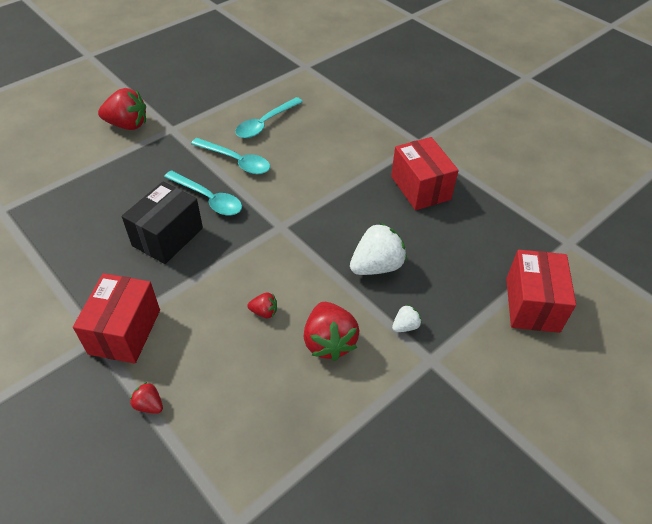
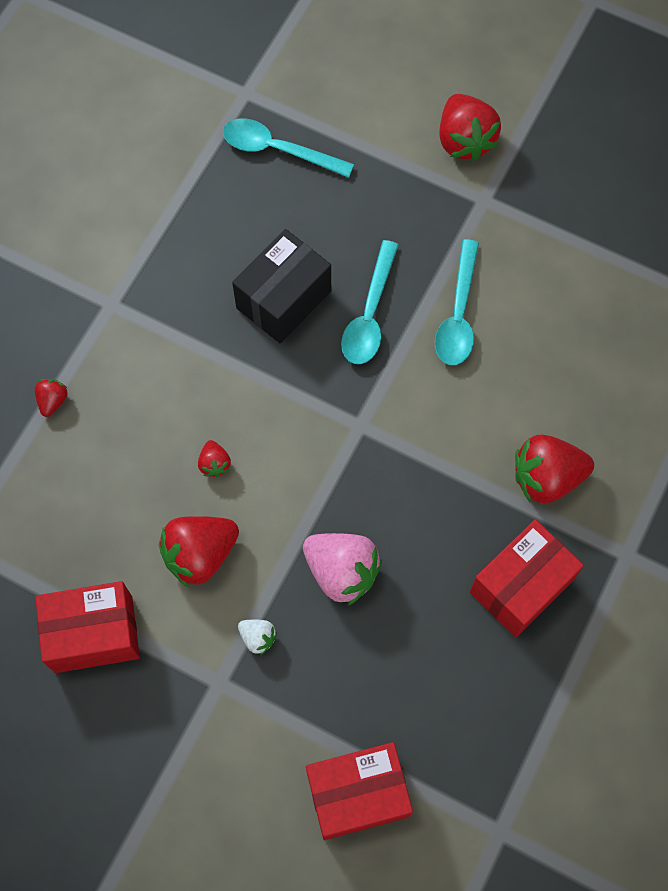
camera: 70 degrees right, 20 degrees up
red box [73,273,160,364] -> red box moved to [35,581,140,673]
black box [122,182,203,264] -> black box turned 60 degrees counterclockwise [232,229,331,343]
turquoise spoon [235,97,303,138] -> turquoise spoon moved to [223,118,354,178]
white strawberry [350,223,407,275] -> pink strawberry [303,533,382,606]
none -> red strawberry [515,434,594,504]

